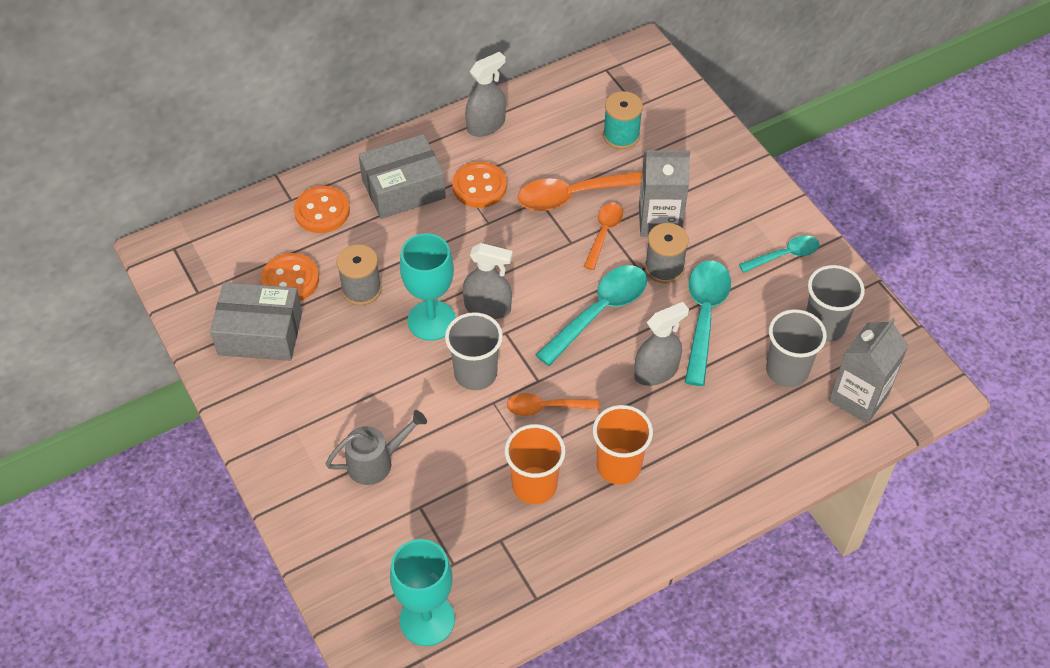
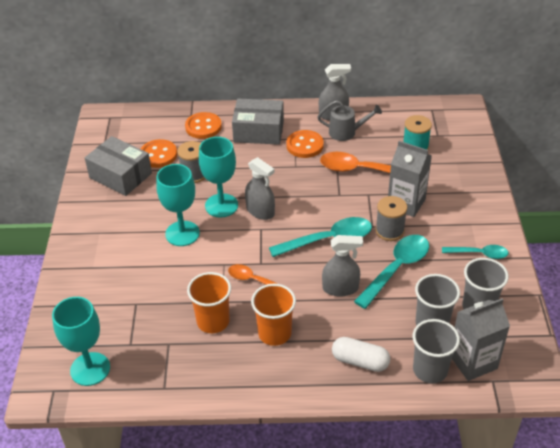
camera: 30 degrees right, 10 degrees down
grey watering can [326,410,427,485] -> grey watering can moved to [317,100,382,141]
grey cup [445,312,503,390] -> grey cup moved to [413,319,460,383]
orange spoon [584,203,623,270] -> none
none -> turquoise goblet [156,164,200,246]
none -> white capsule [332,337,390,372]

